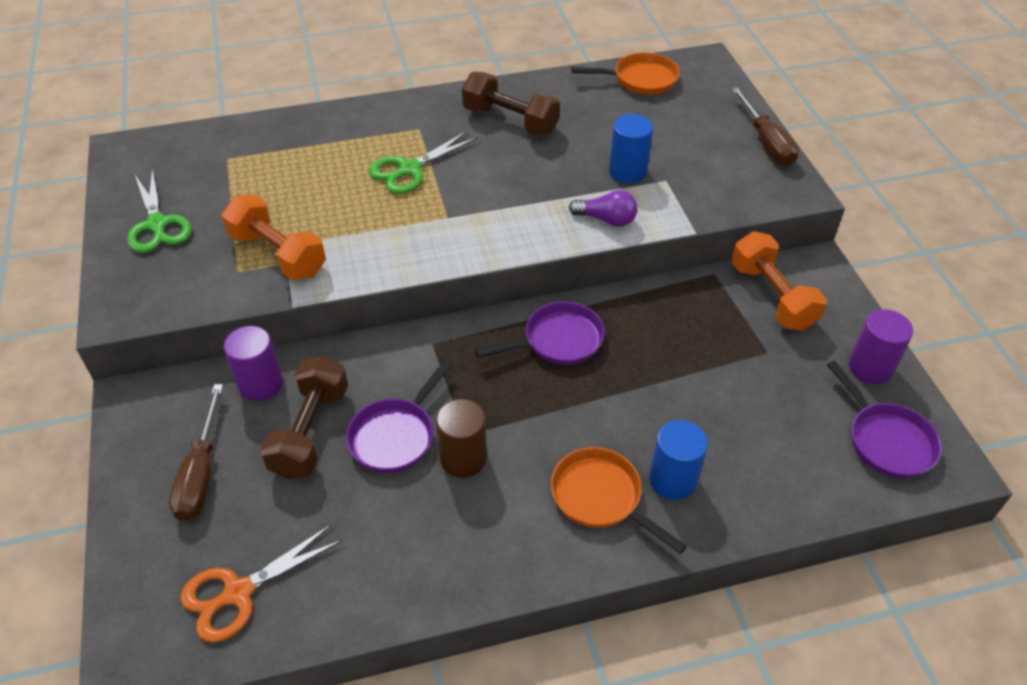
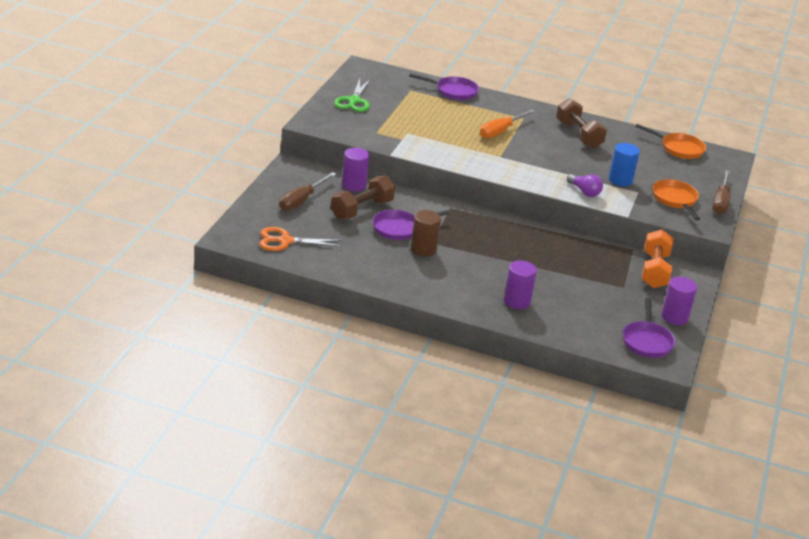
camera: 30 degrees right, 15 degrees down
orange dumbbell [222,195,326,280] -> none
green scissors [369,131,478,194] -> orange screwdriver [480,109,535,138]
purple pan [475,301,605,365] -> purple pan moved to [409,73,479,100]
orange pan [551,447,687,554] -> orange pan moved to [652,179,700,221]
blue cylinder [649,420,708,500] -> purple cylinder [504,260,537,309]

